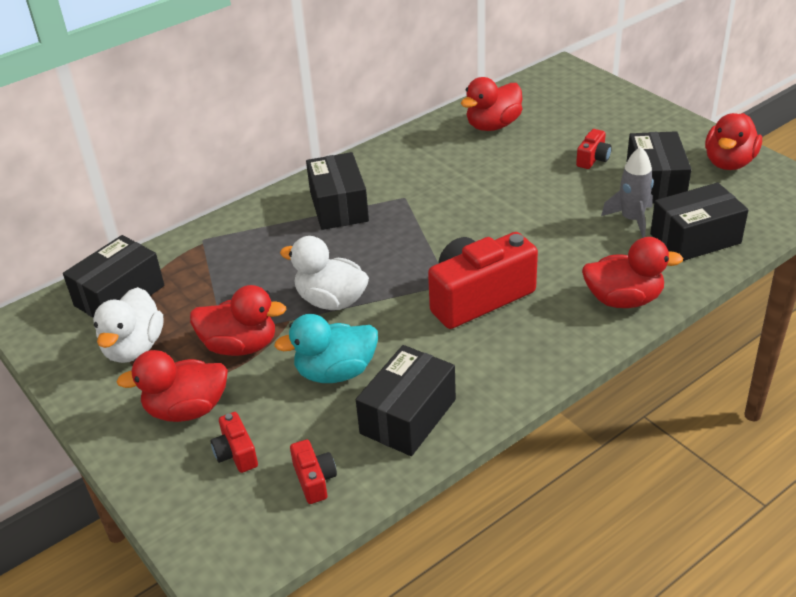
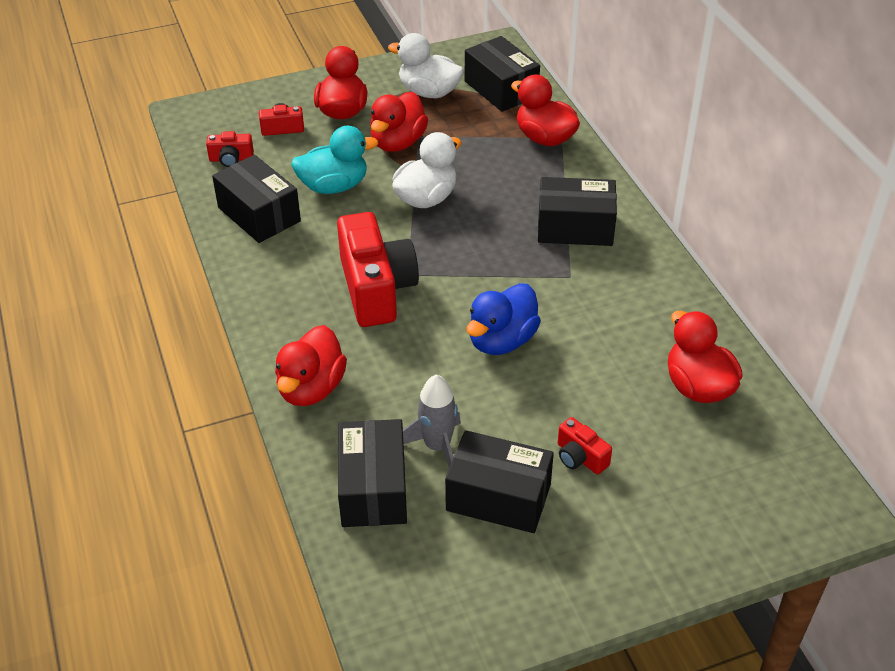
camera: 105 degrees right, 5 degrees up
turquoise duck [274,314,378,383] -> turquoise duck turned 75 degrees clockwise [291,126,379,194]
red duck [705,113,762,170] -> red duck moved to [511,75,580,146]
none -> blue duck [467,283,541,355]

